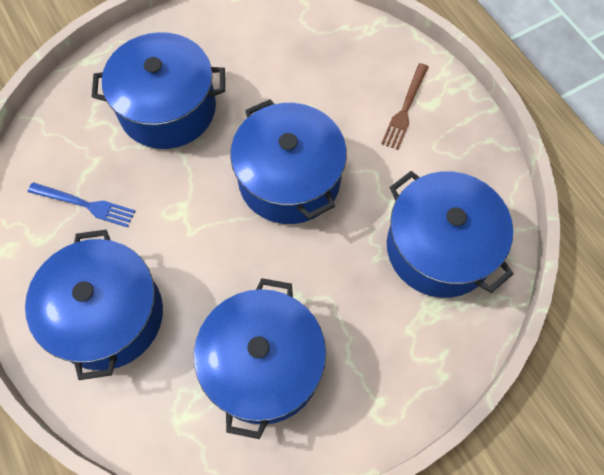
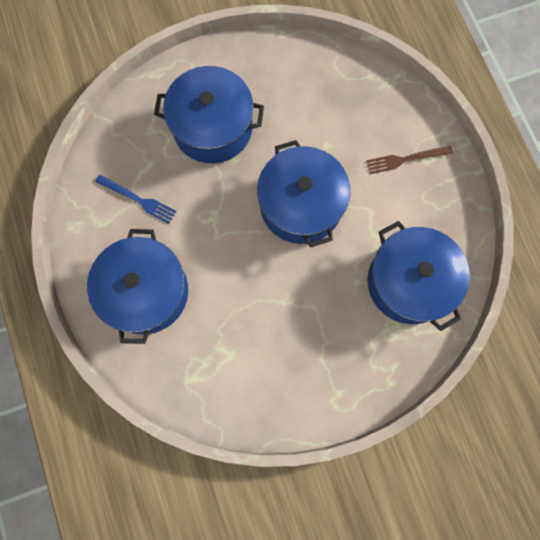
camera: 10 degrees right, 10 degrees up
blue pot [194,278,326,439] -> none
brown fork [381,63,428,150] -> brown fork turned 45 degrees clockwise [366,146,453,174]

